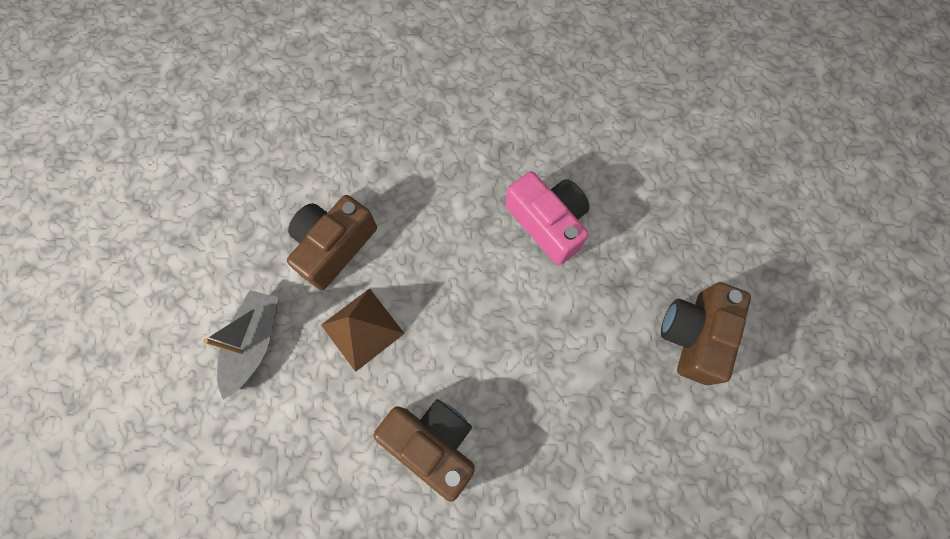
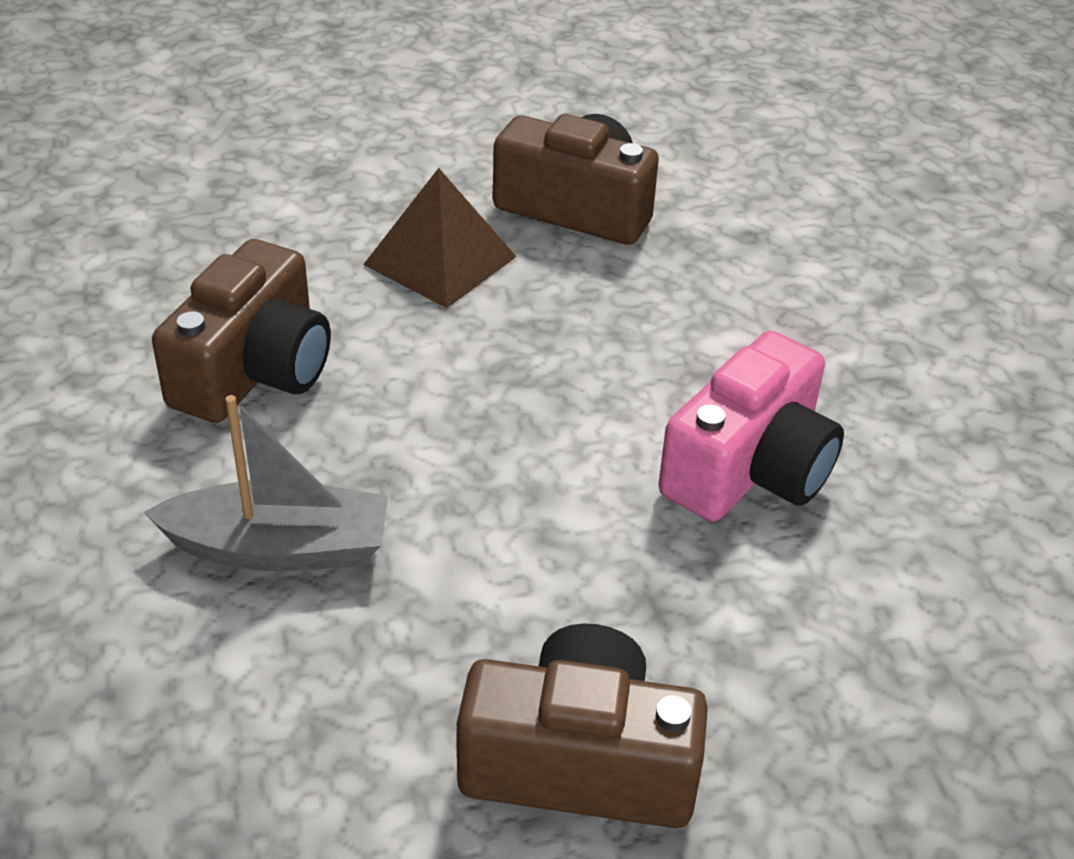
camera: 75 degrees right, 30 degrees down
grey boat [203,290,278,400] -> grey boat moved to [144,395,388,571]

